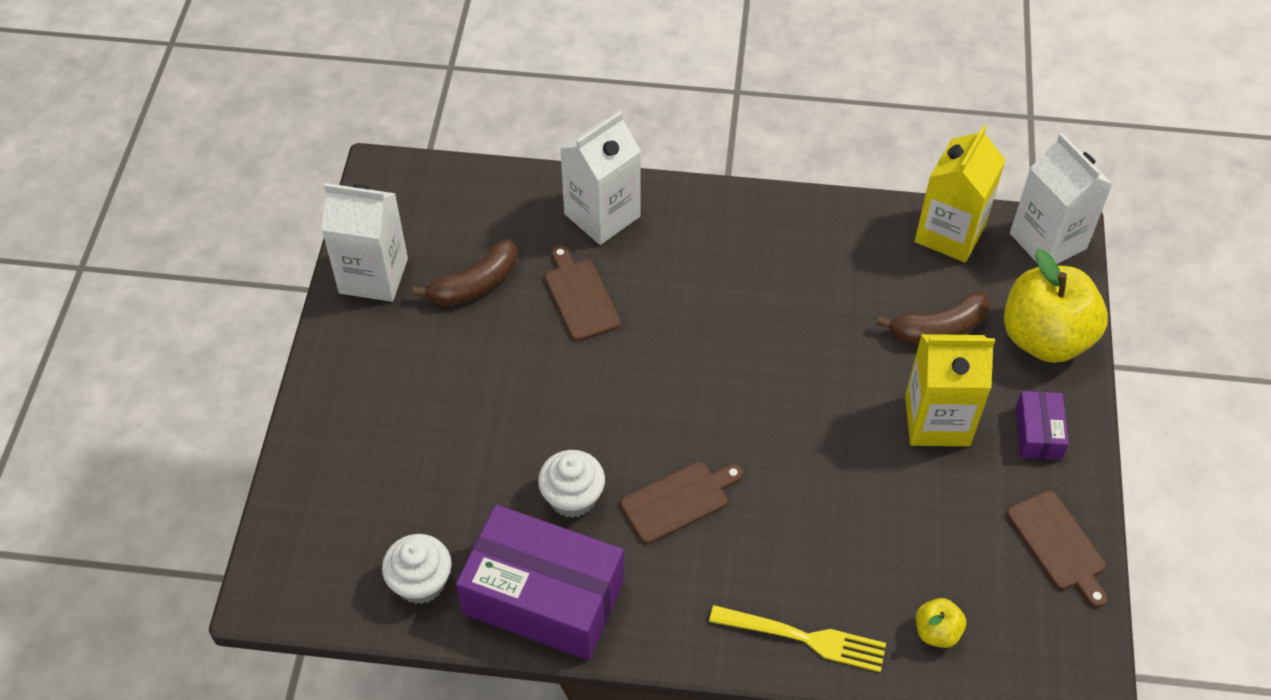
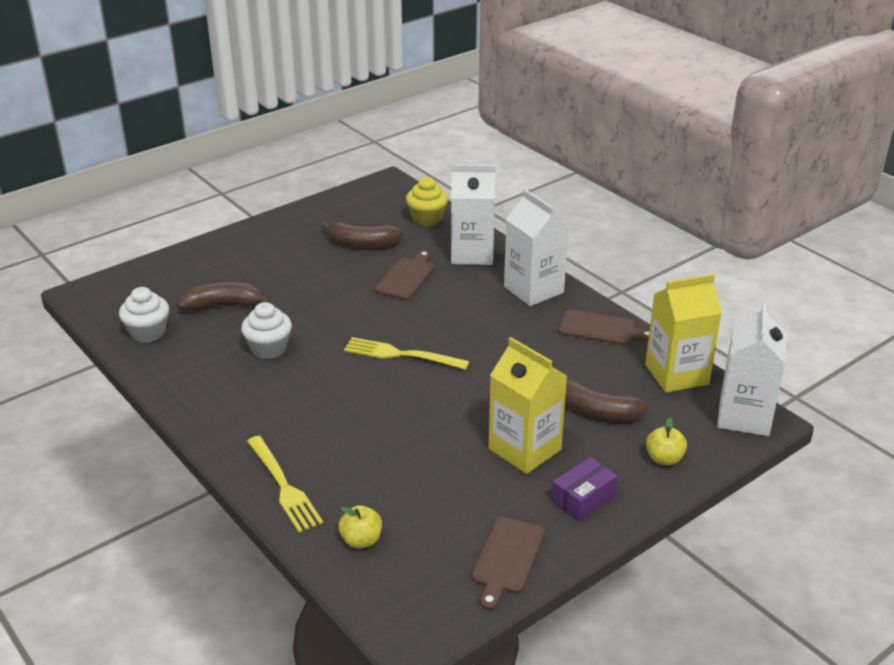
camera: 45 degrees right, 20 degrees down
white carton [321,183,408,302] -> white carton moved to [504,189,569,306]
purple box [456,505,624,660] -> none
brown cutting board [620,462,743,544] -> brown cutting board moved to [558,309,650,345]
yellow apple [1004,249,1108,363] -> yellow apple [646,417,687,465], size x0.44
none -> brown banana [177,282,271,312]
none -> yellow fork [344,337,469,370]
none -> yellow cupcake [406,177,448,226]

